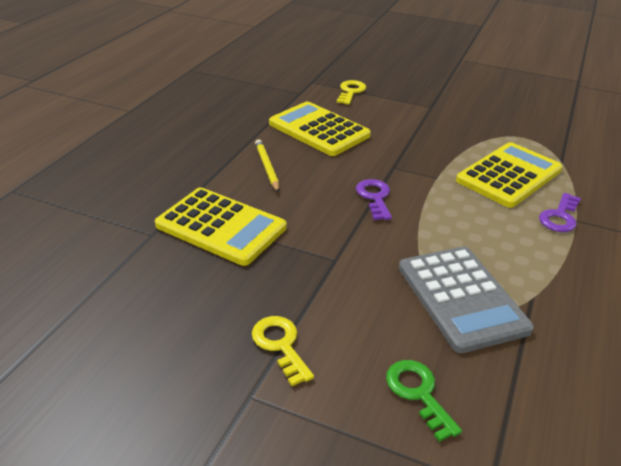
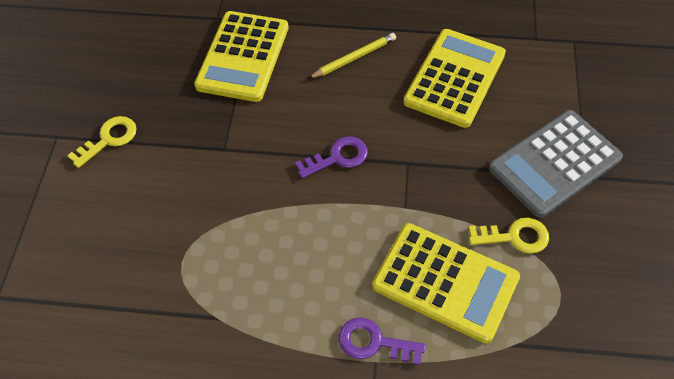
camera: 75 degrees right, 20 degrees up
yellow key [337,80,366,105] -> yellow key moved to [469,218,549,254]
green key [386,360,462,442] -> none
grey calculator [399,246,534,353] -> grey calculator moved to [489,110,623,218]

